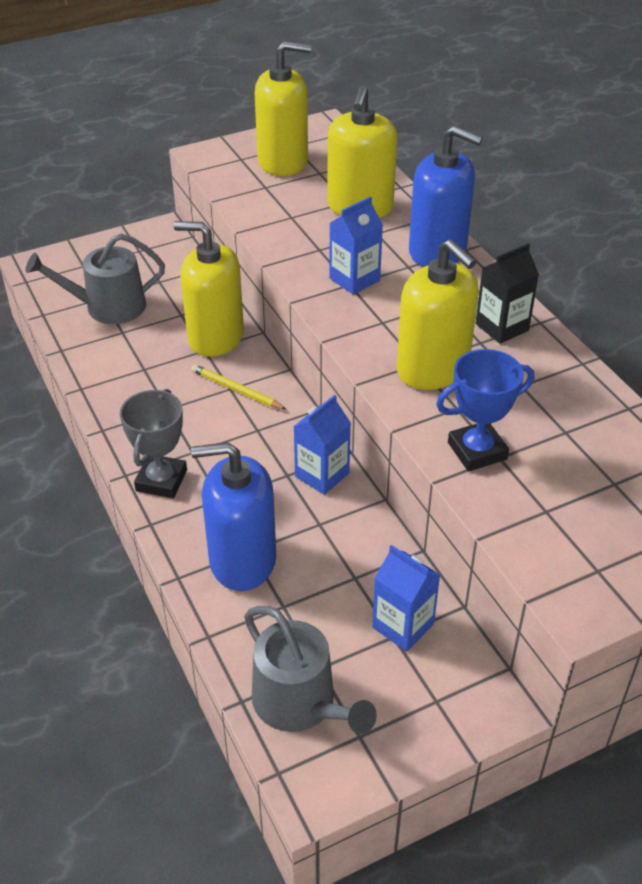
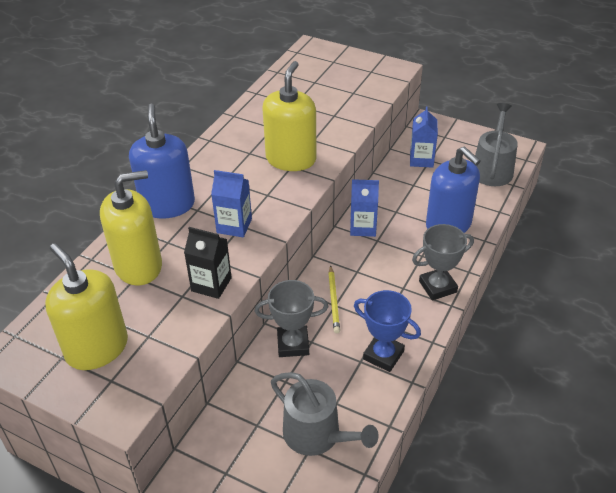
camera: 125 degrees left, 0 degrees up
yellow soap dispenser [174,221,244,357] -> grey trophy [255,280,328,357]
blue trophy [436,349,534,471] -> blue trophy moved to [354,290,421,372]
black carton [475,243,539,344] -> black carton moved to [184,227,232,299]

